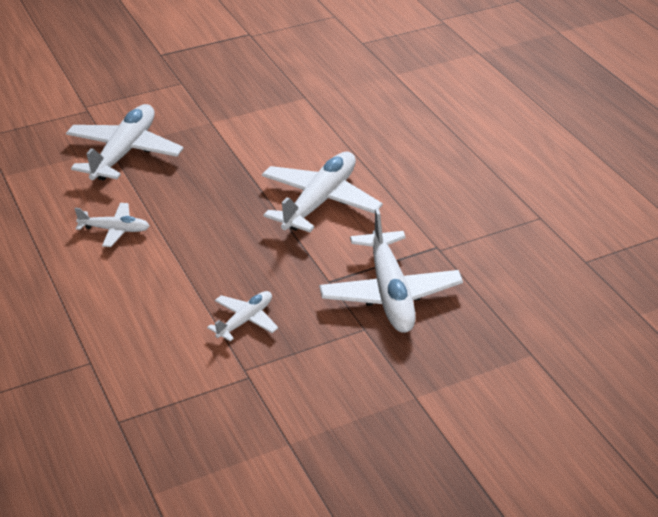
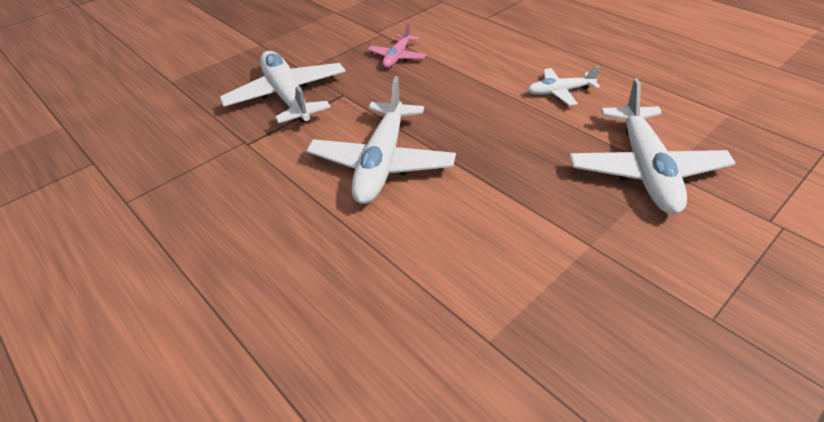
camera: 165 degrees right, 5 degrees up
white plane [207,291,278,342] -> pink plane [368,23,426,68]

